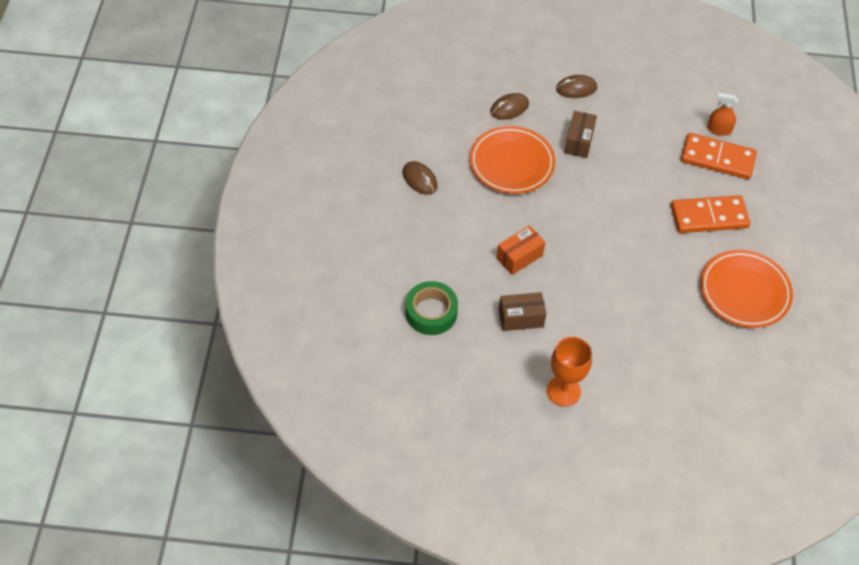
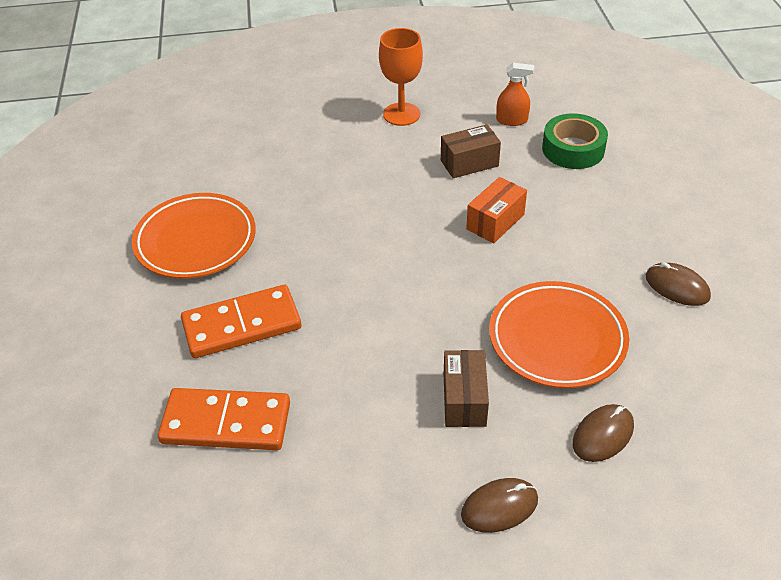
camera: 170 degrees right, 10 degrees down
orange spray bottle [707,93,738,136] -> orange spray bottle moved to [496,63,534,126]

